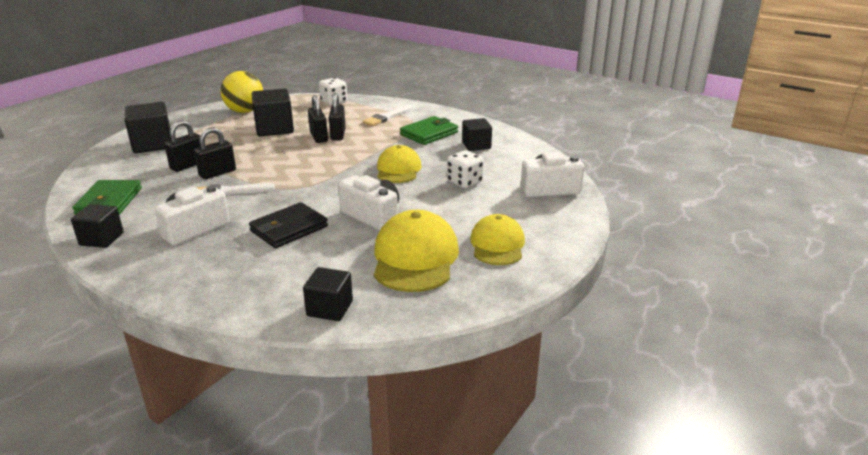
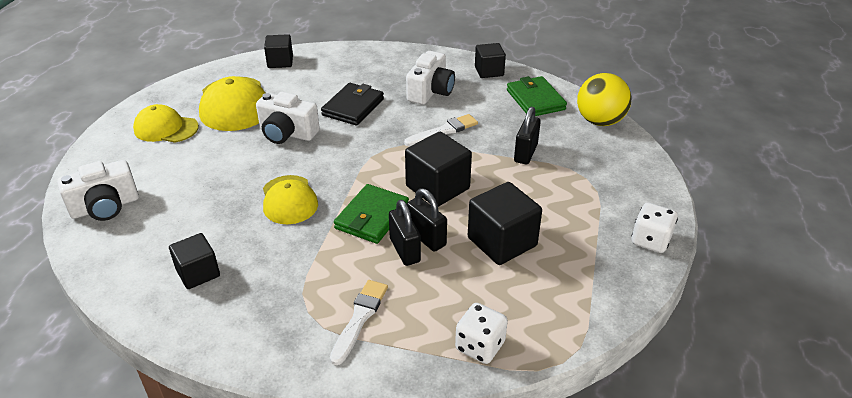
camera: 160 degrees right, 10 degrees up
black cube [125,102,171,153] -> black cube moved to [405,132,472,207]
black padlock [194,127,236,179] -> none
yellow ball [221,71,263,113] -> yellow ball moved to [577,73,631,126]
green wallet [400,116,458,145] -> green wallet moved to [334,184,409,244]
white dice [447,150,484,188] -> white dice moved to [631,202,678,253]
yellow cap [470,214,525,265] -> yellow cap turned 120 degrees clockwise [133,104,199,143]

